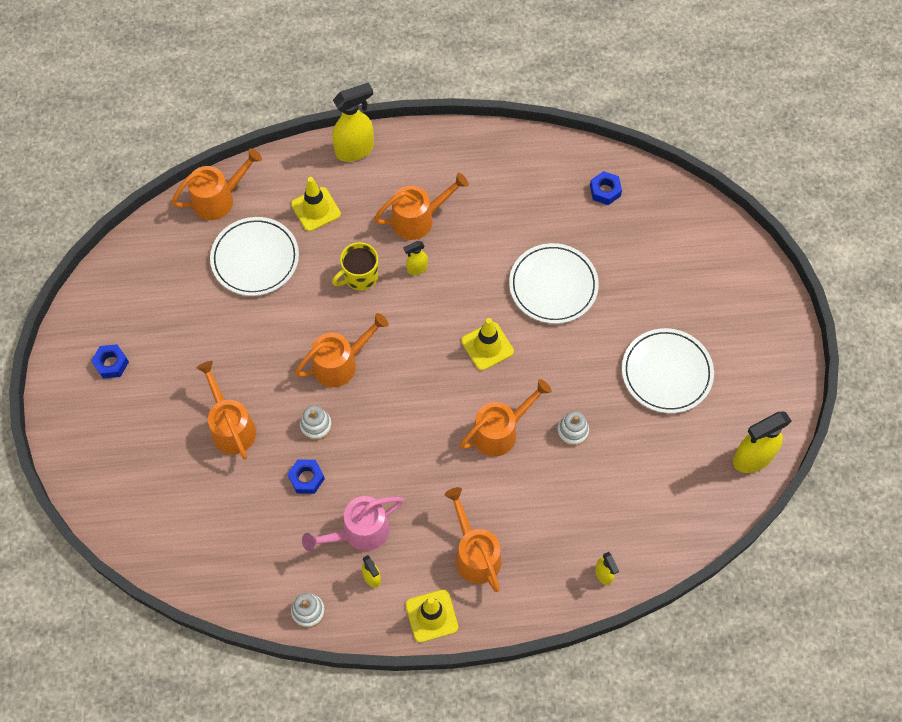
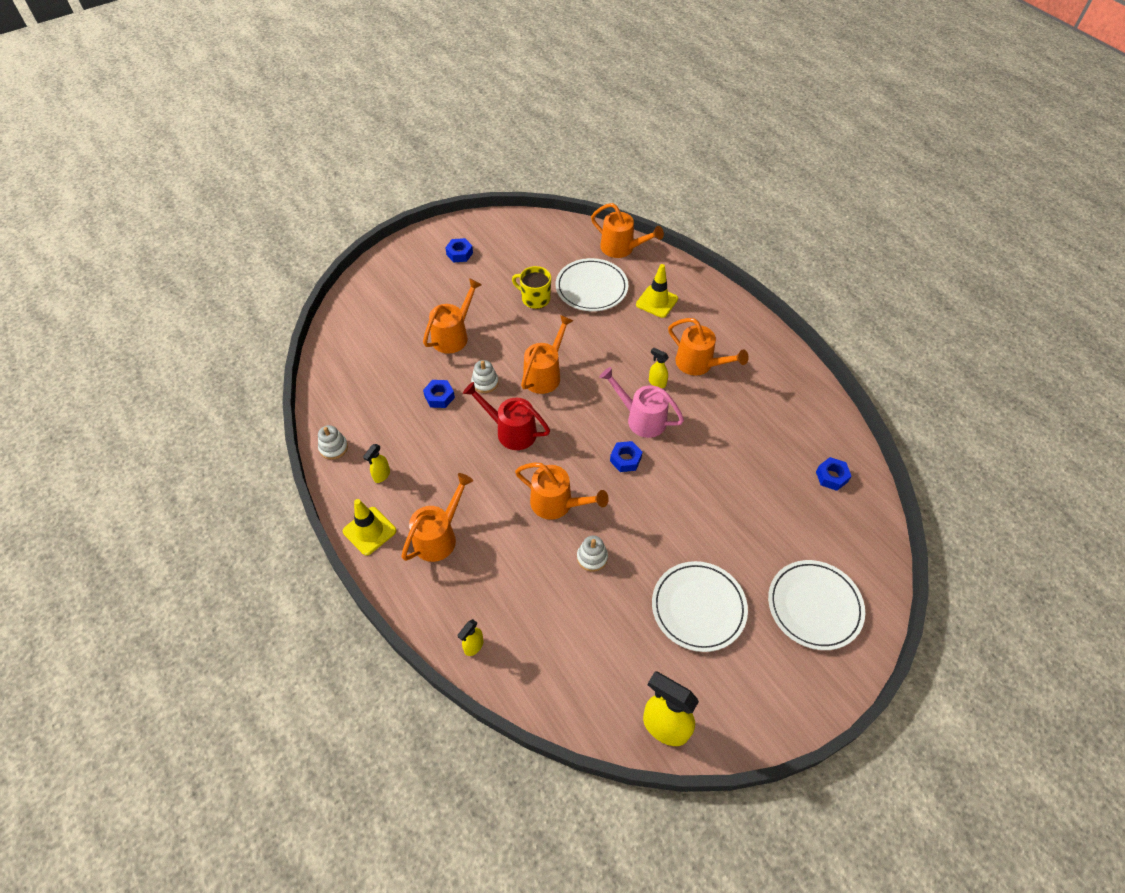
camera: 60 degrees right, 10 degrees down
orange watering can [295,313,389,387] -> orange watering can turned 90 degrees counterclockwise [521,315,573,394]
pink watering can [302,496,404,552] -> pink watering can moved to [599,367,684,438]
yellow spray bottle [332,82,374,162] -> none
yellow mug [332,242,378,290] -> yellow mug moved to [512,266,551,309]
yellow traffic cone [461,318,514,371] -> blue nut [610,441,642,472]
white plate [509,243,599,324] -> white plate moved to [768,560,865,650]
none -> red watering can [463,382,550,450]

